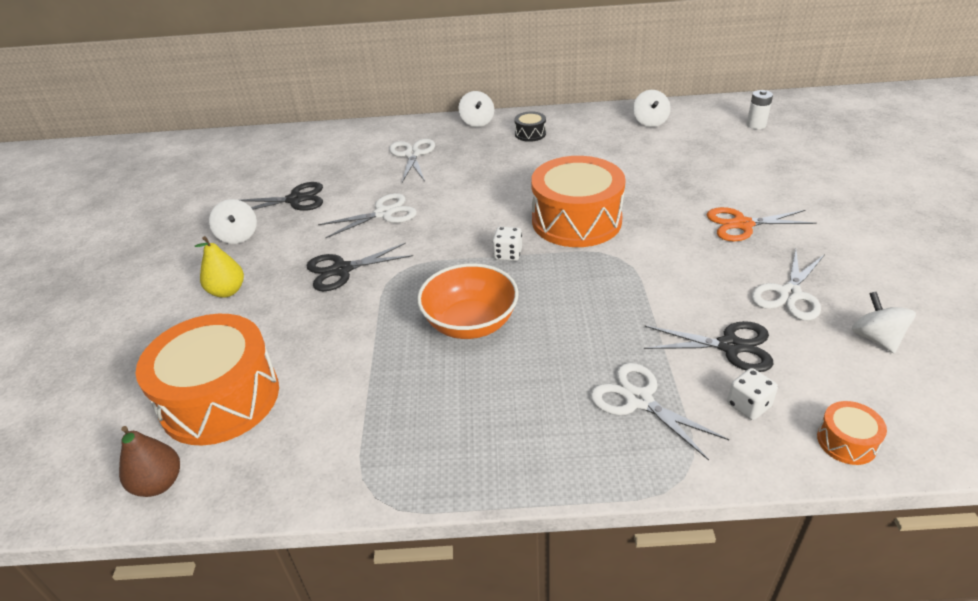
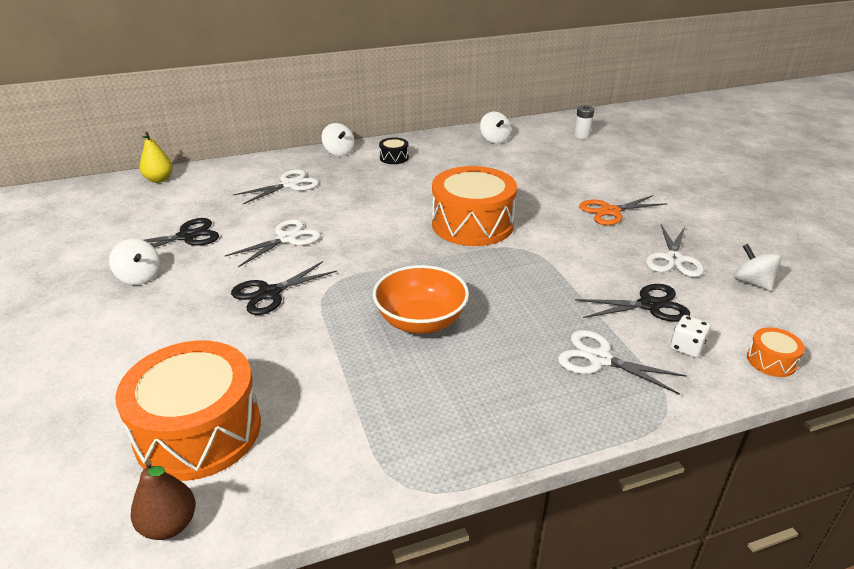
camera: 20 degrees left, 5 degrees down
yellow pear [194,236,244,298] -> yellow pear moved to [139,132,173,183]
white scissors [389,139,435,182] -> white scissors turned 75 degrees clockwise [233,169,319,204]
white dice [492,226,522,261] -> none

